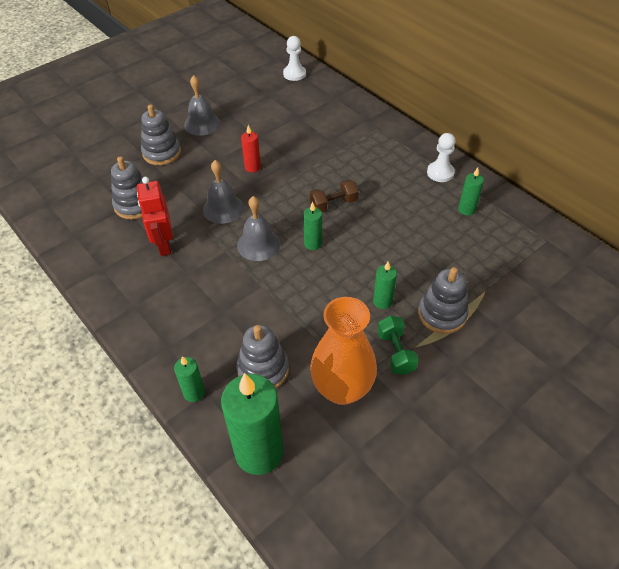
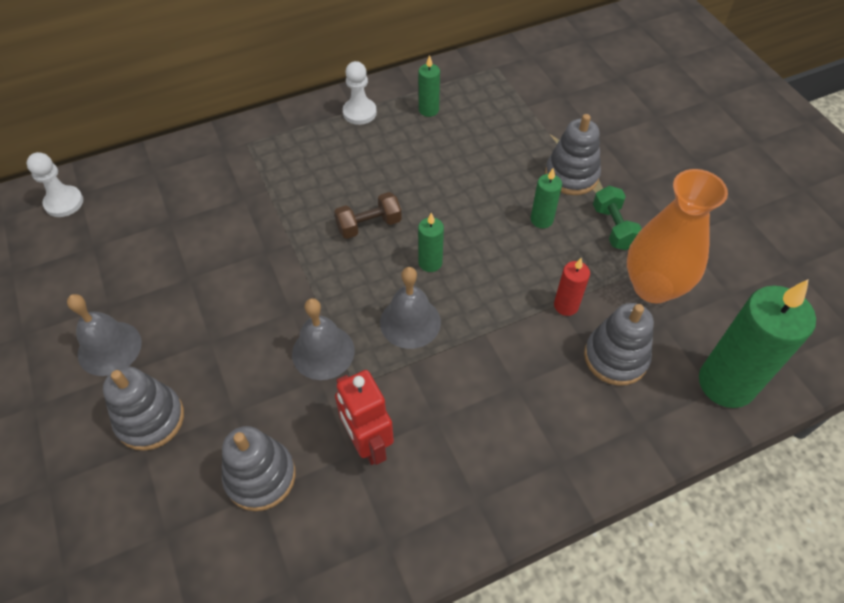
camera: 75 degrees left, 5 degrees up
red robot [137,177,173,256] -> red robot turned 60 degrees clockwise [335,370,394,465]
green candle [174,356,205,402] -> none
red candle [241,125,261,172] -> red candle moved to [554,258,590,316]
brown dumbbell [309,179,359,212] -> brown dumbbell turned 75 degrees clockwise [334,192,402,239]
green dumbbell [378,316,419,375] -> green dumbbell turned 75 degrees clockwise [593,186,642,250]

